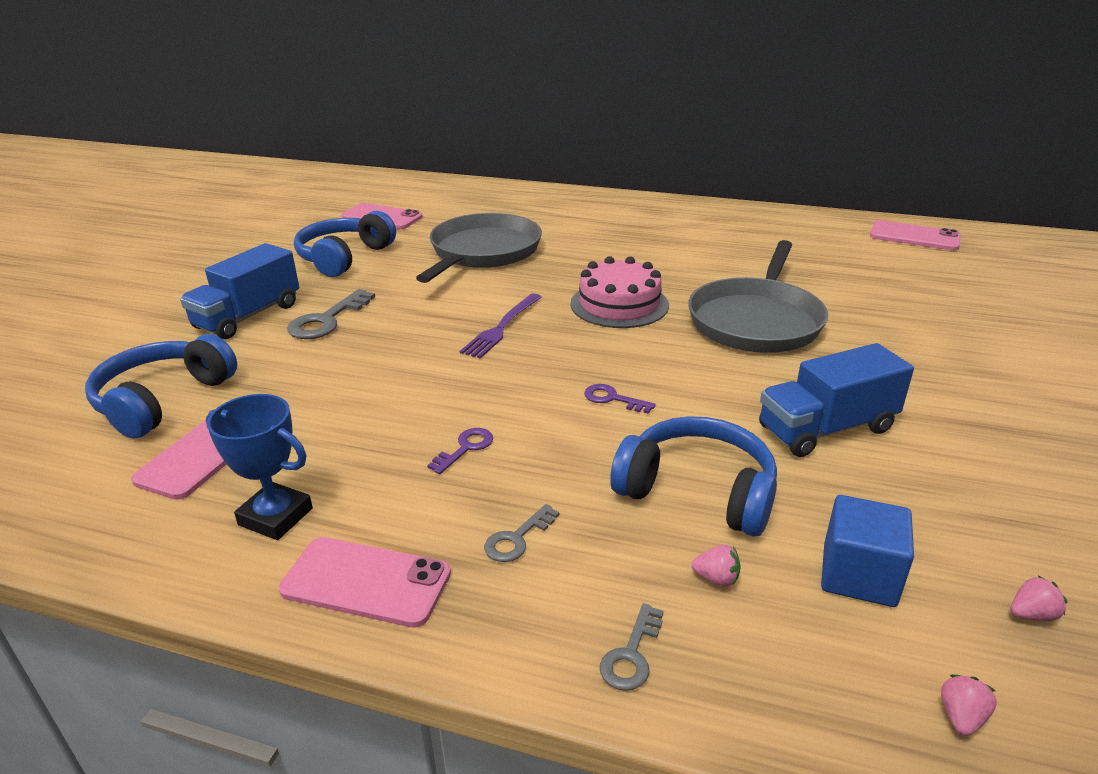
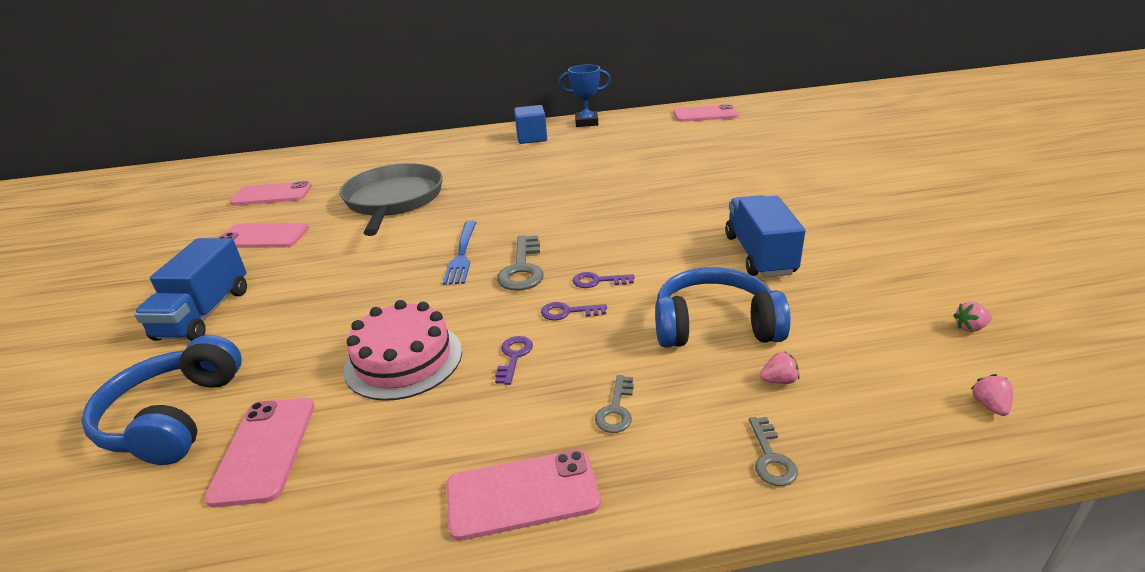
camera: 25 degrees left, 0 degrees up
blue trophy [206,394,313,540] -> blue trophy moved to [559,65,611,127]
grey key [287,289,375,339] -> grey key moved to [497,235,544,290]
blue headphones [294,211,396,277] -> pink phone [219,223,309,248]
purple fork [460,293,542,358] -> blue fork [443,221,476,285]
pink cake [571,256,669,328] -> pink cake moved to [343,300,462,401]
grey pan [688,240,828,353] -> none
blue truck [759,343,914,457] -> blue truck turned 135 degrees clockwise [725,195,805,277]
blue cube [821,495,914,607] -> blue cube moved to [514,105,547,144]
pink strawberry [1010,576,1068,621] -> pink strawberry turned 150 degrees counterclockwise [953,302,992,332]
none -> purple key [541,302,607,320]

